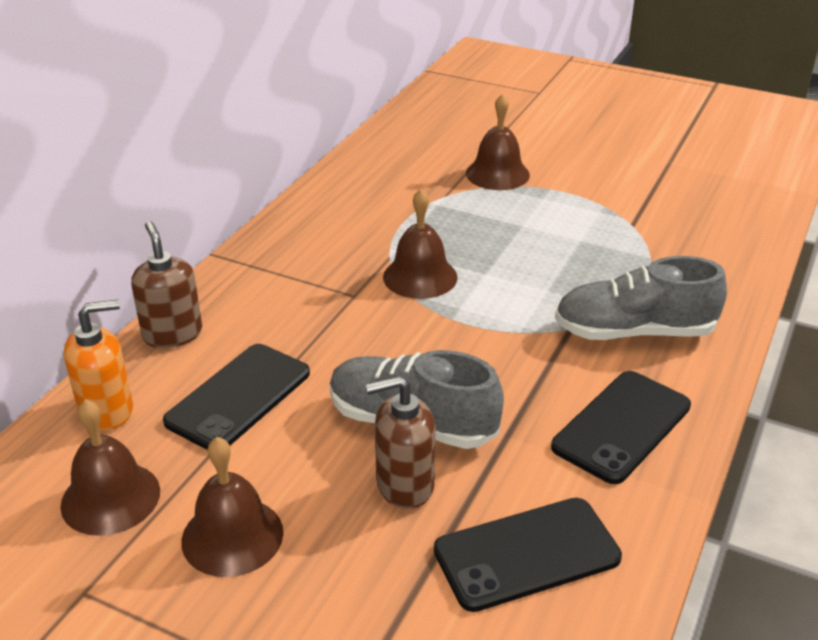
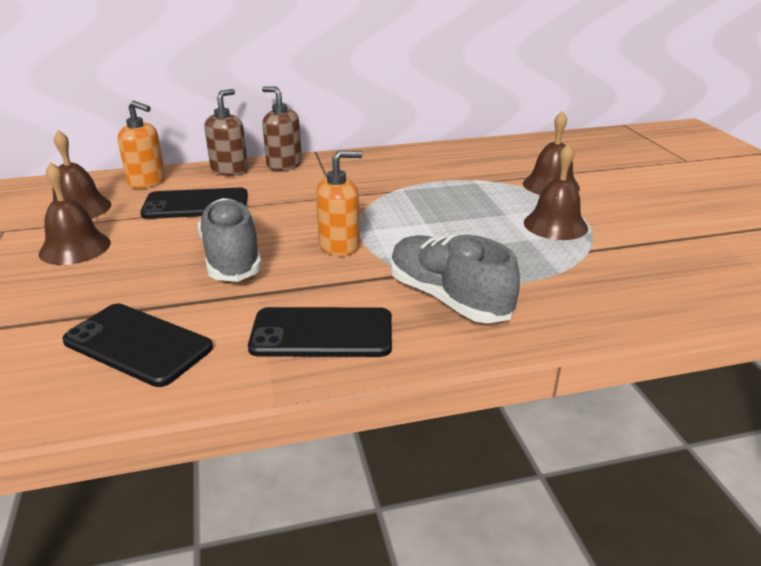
camera: 50 degrees right, 5 degrees down
brown soap dispenser [366,376,436,509] -> brown soap dispenser moved to [262,86,302,171]
brown bell [383,189,458,299] -> brown bell moved to [524,143,588,240]
none -> orange soap dispenser [316,150,362,256]

